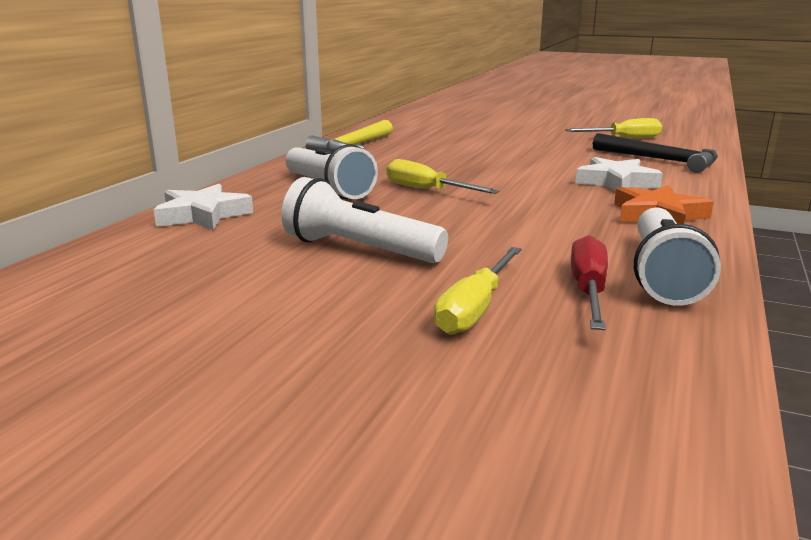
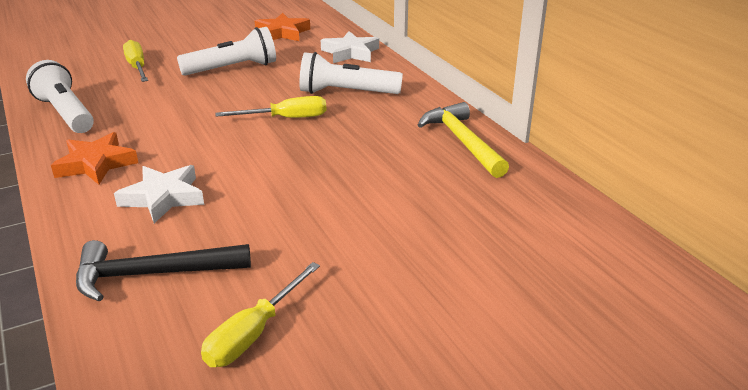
camera: 130 degrees right, 10 degrees up
red screwdriver [571,235,608,330] -> none
none -> orange star [255,13,310,41]

